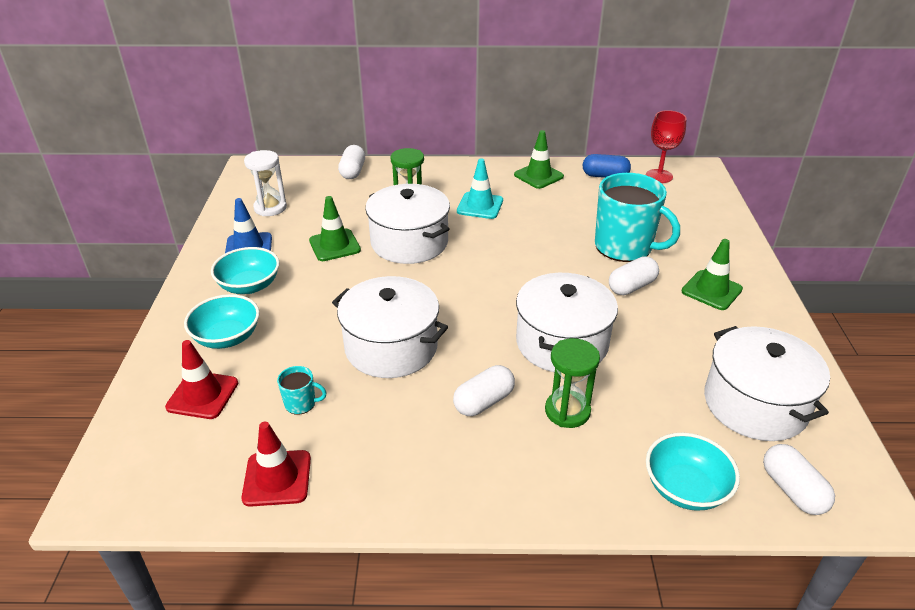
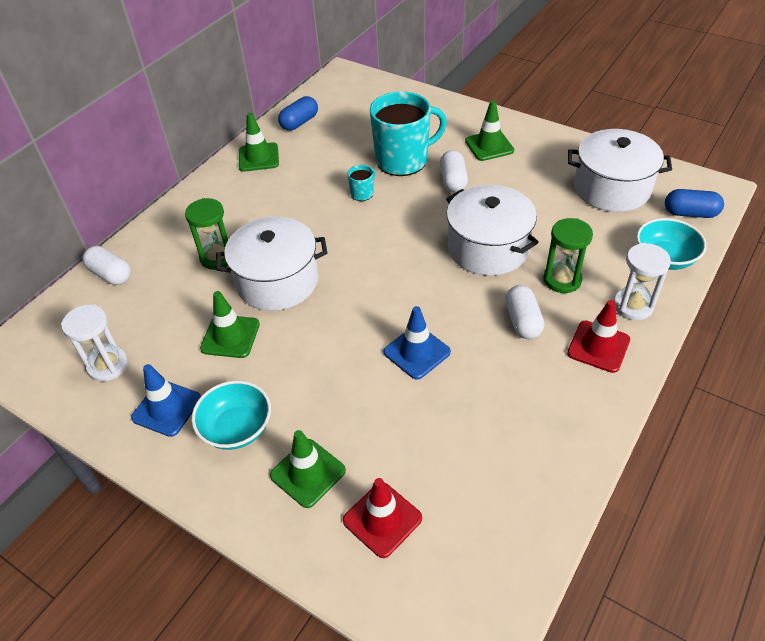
camera: 55 degrees left, 10 degrees up
turquoise bowl [184,294,260,349] -> green traffic cone [270,430,346,508]
red traffic cone [242,422,311,507] -> red traffic cone moved to [567,300,630,373]
turquoise mug [277,366,327,415] -> turquoise mug moved to [347,165,375,201]
white pot [332,276,448,378] -> blue traffic cone [384,306,451,379]
turquoise traffic cone [457,159,503,219] -> none
red goblet [646,110,687,183] -> none
white capsule [763,444,835,515] -> blue capsule [665,189,724,218]
none -> white hourglass [614,243,671,320]

